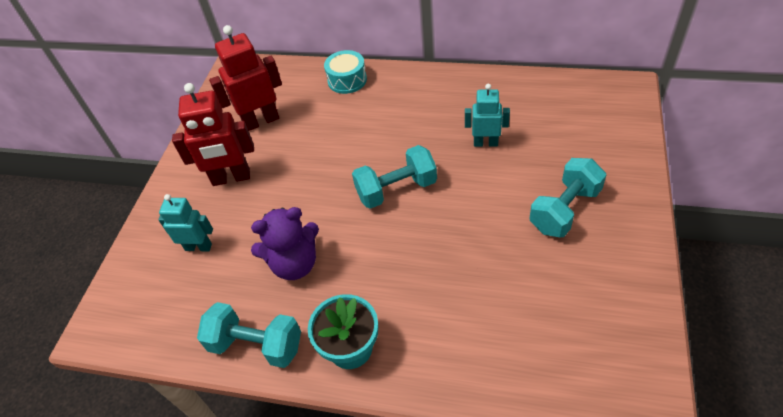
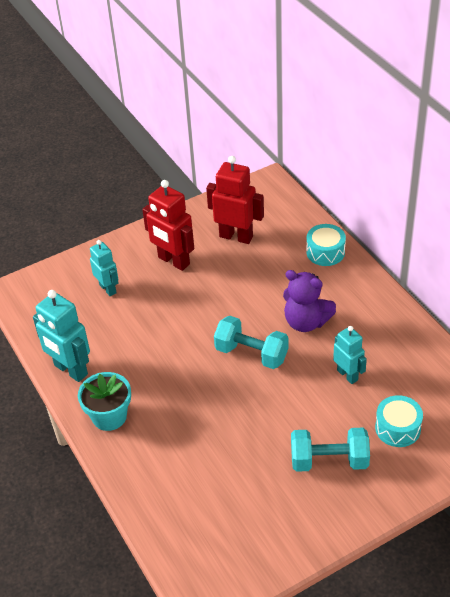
camera: 45 degrees right, 5 degrees down
turquoise dumbbell [197,302,301,368] -> turquoise robot [33,290,90,382]
purple teddy bear [251,207,319,280] -> purple teddy bear moved to [283,270,336,332]
none -> turquoise drum [375,395,423,447]

